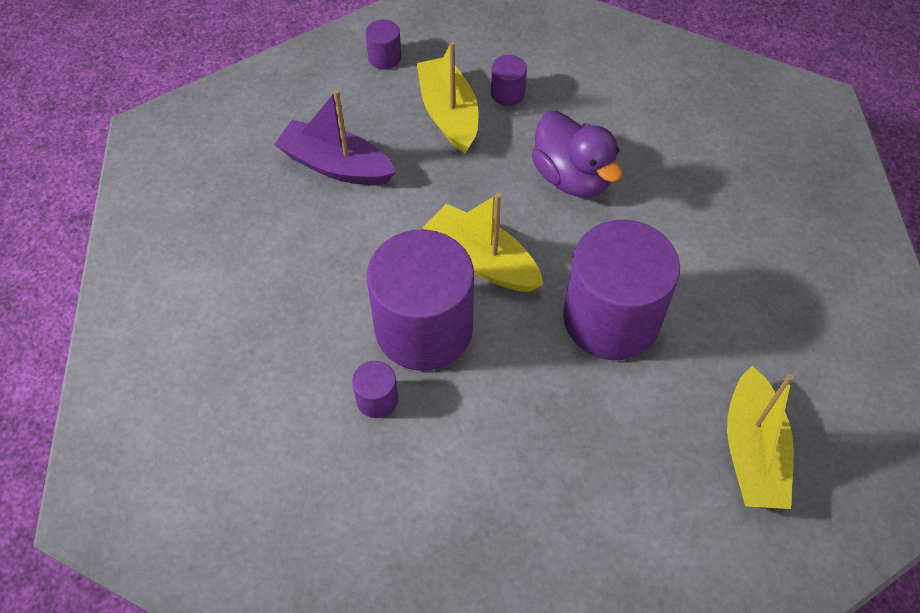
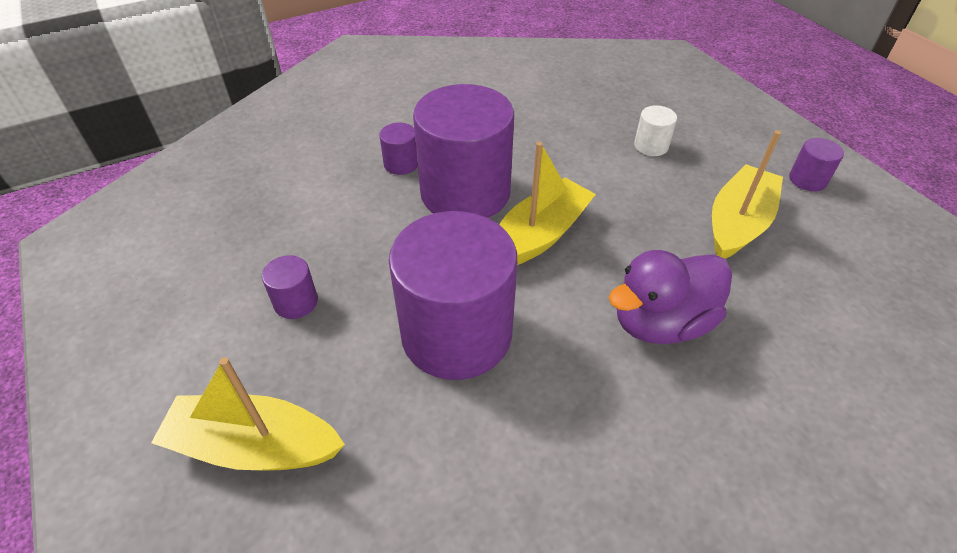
camera: 95 degrees right, 10 degrees down
purple boat [274,90,396,185] -> white cylinder [634,105,677,156]
yellow boat [417,41,479,154] -> yellow boat turned 45 degrees counterclockwise [712,130,783,259]
purple cylinder [491,55,527,106] -> purple cylinder moved to [262,255,318,319]

